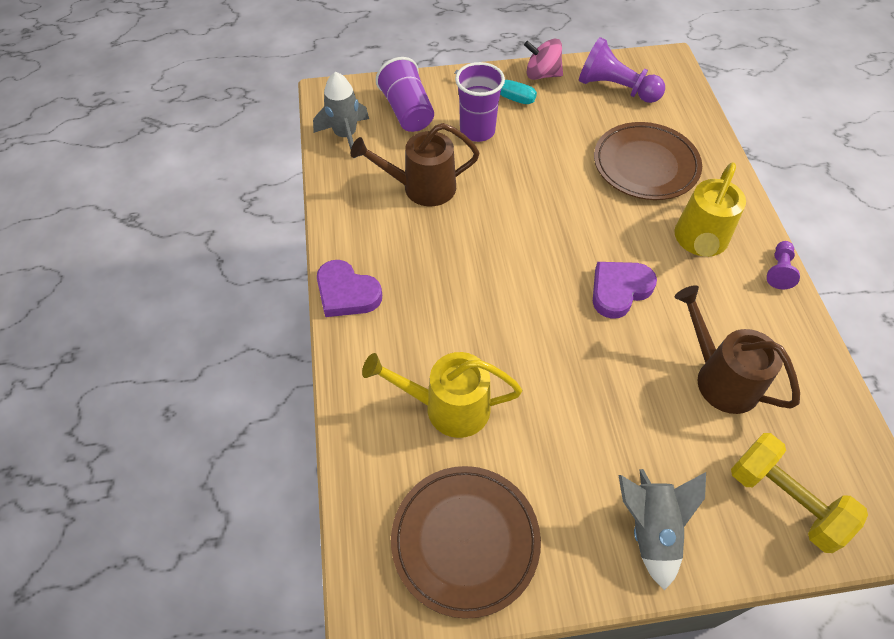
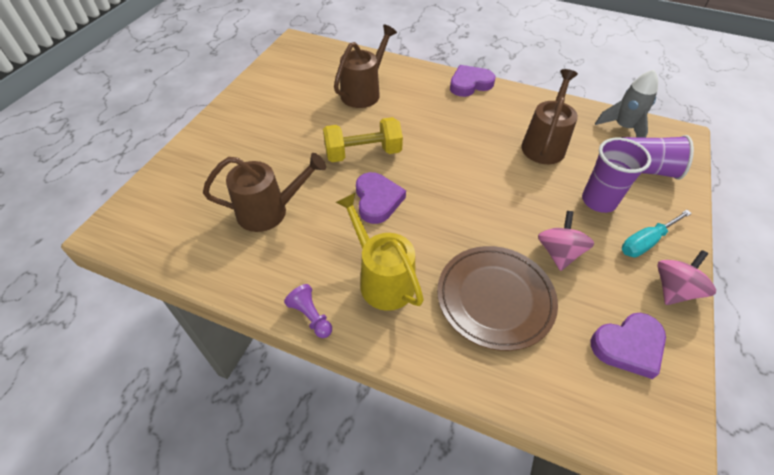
camera: 120 degrees right, 5 degrees down
yellow watering can [362,352,522,438] -> brown watering can [334,24,397,108]
brown plate [391,466,541,619] -> none
purple pawn [579,37,665,103] -> purple heart [590,313,666,379]
grey rocket [618,469,706,590] -> none
yellow dumbbell [731,433,868,553] -> yellow dumbbell moved to [323,117,403,162]
none -> pink spinning top [538,211,594,271]

